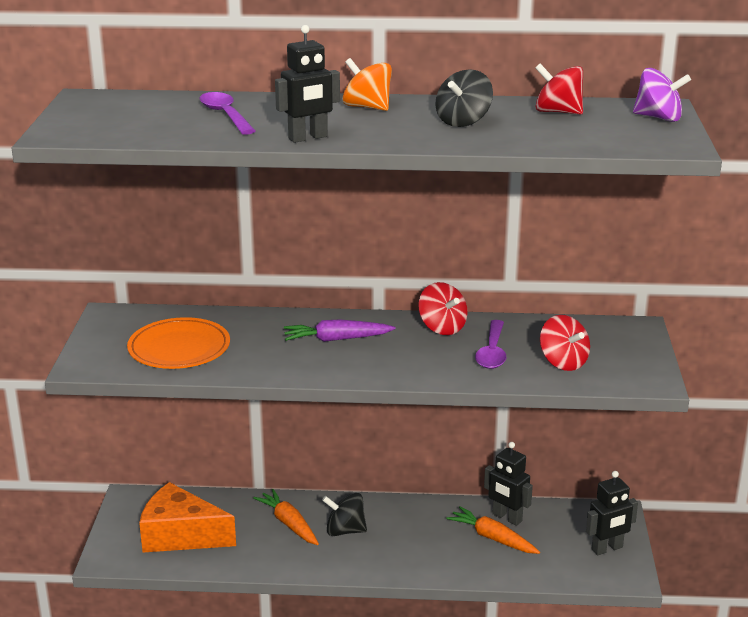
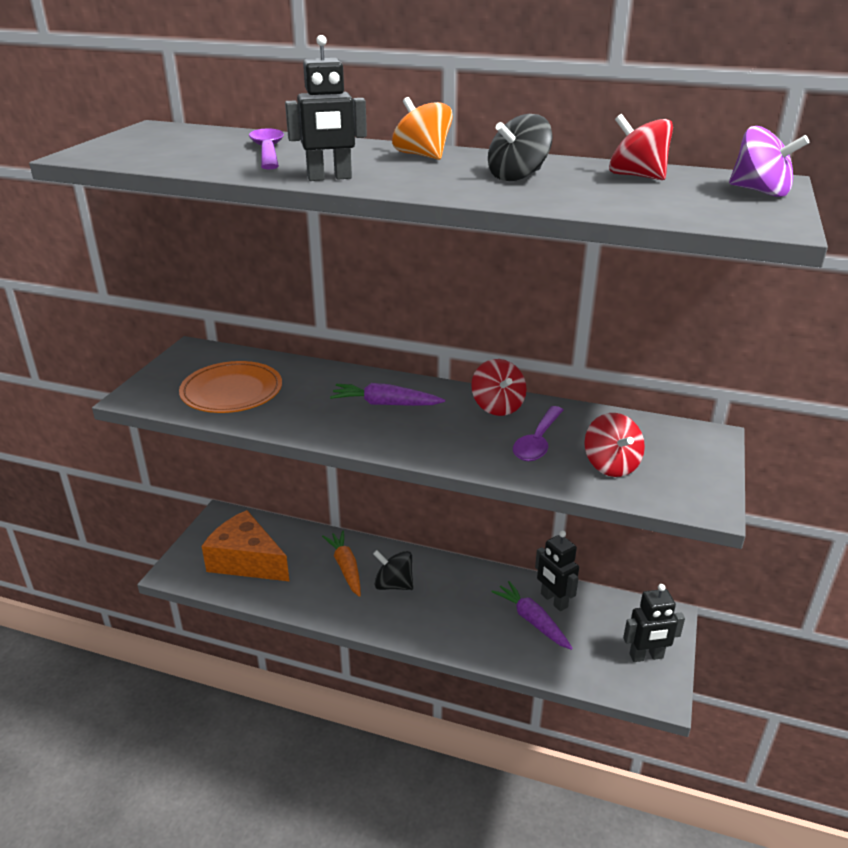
camera: 15 degrees right, 5 degrees up
orange carrot [446,506,540,554] -> purple carrot [491,581,573,650]

